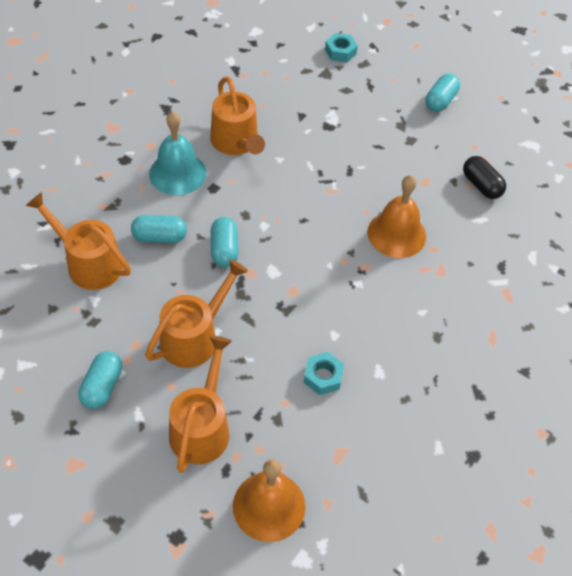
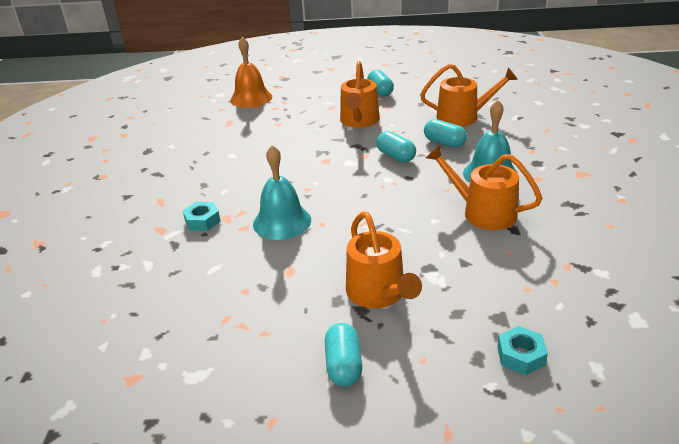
camera: 150 degrees right, 20 degrees down
turquoise capsule [131,215,187,243] -> turquoise capsule turned 75 degrees clockwise [424,119,467,148]
orange watering can [169,336,232,473] -> orange watering can moved to [346,212,422,308]
turquoise nut [304,352,344,395] -> turquoise nut moved to [183,202,221,231]
orange bell [367,175,426,258] -> turquoise bell [253,145,311,240]
black capsule [463,156,506,199] -> none

